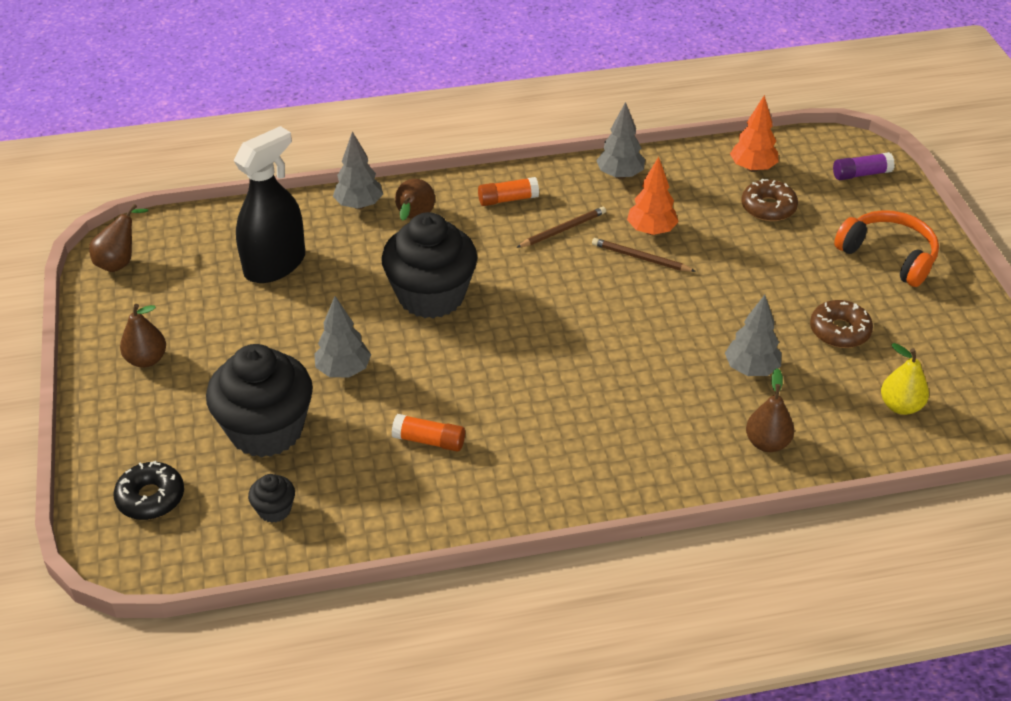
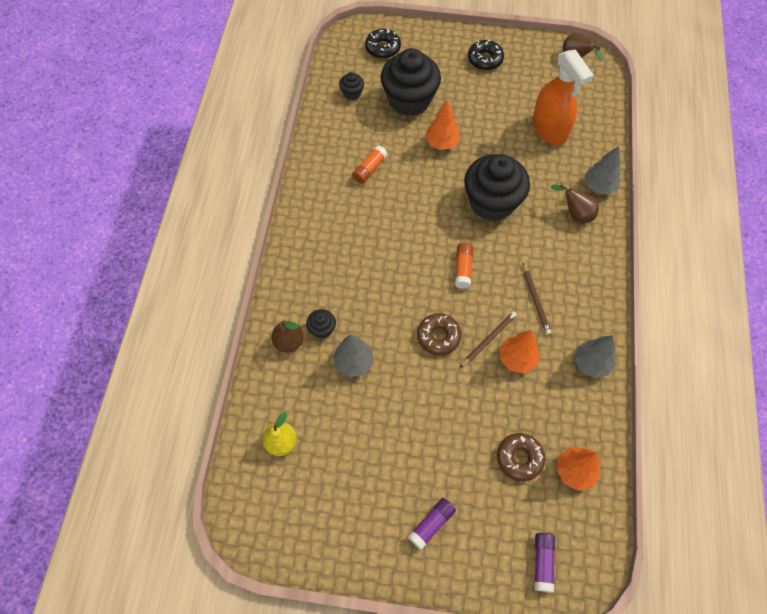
camera: 110 degrees right, 20 degrees up
brown pear [120,304,166,368] -> black donut [468,40,504,70]
black spray bottle [234,126,305,283] -> orange spray bottle [532,50,594,145]
grey tree [314,296,371,378] -> orange tree [425,101,460,150]
orange glue stick [478,177,539,206] -> orange glue stick moved to [455,243,473,289]
brown donut [810,300,873,348] -> brown donut moved to [417,313,462,355]
orange headphones [834,210,939,287] -> purple glue stick [408,498,456,550]
none -> black cupcake [306,309,336,339]

